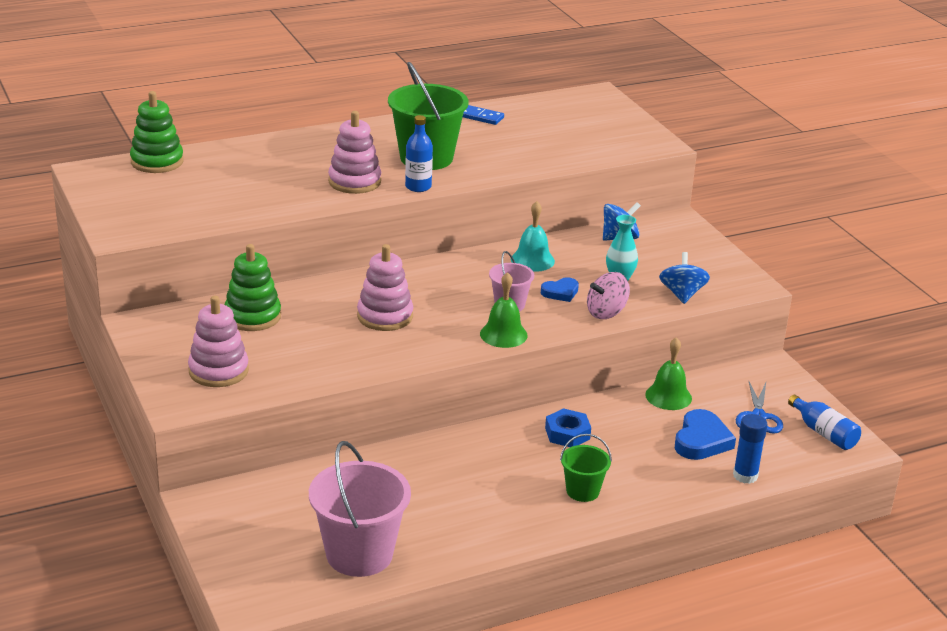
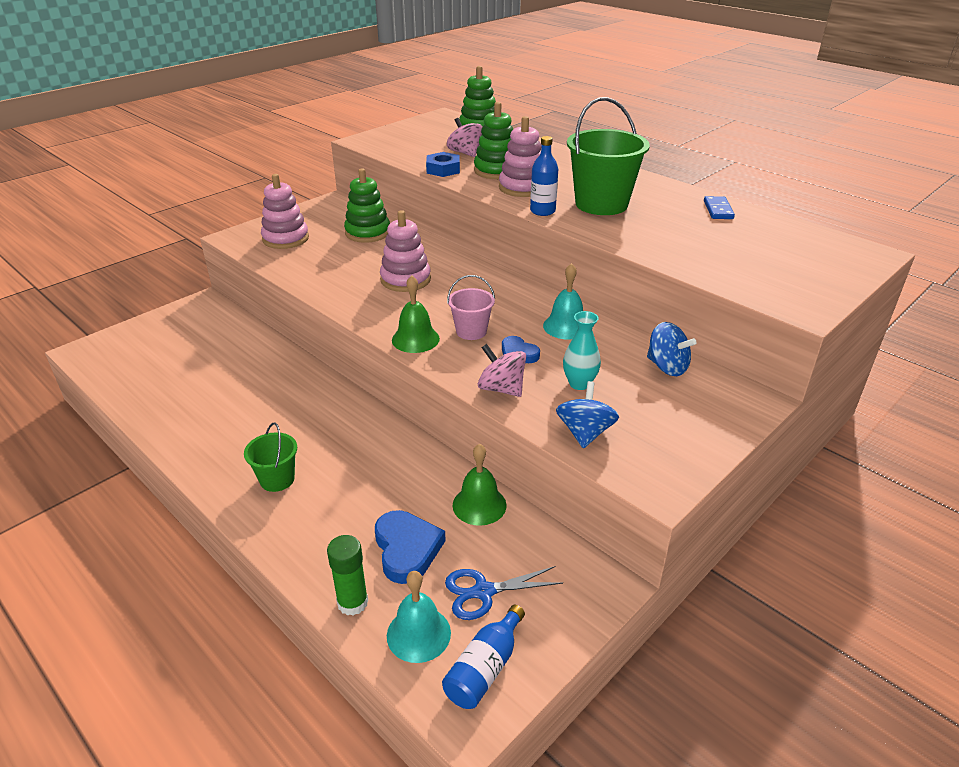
camera: 70 degrees right, 5 degrees up
pink bucket [309,441,411,577] -> none
blue nut [545,408,591,447] -> blue nut moved to [426,152,460,177]
blue spinning top [659,252,710,304] -> blue spinning top turned 60 degrees counterclockwise [556,381,619,448]
blue heart [675,409,736,460] -> blue heart turned 105 degrees counterclockwise [375,510,446,584]
blue glue stick [733,414,767,484] -> green glue stick [327,535,368,616]
none -> turquoise bell [387,571,451,663]
none -> pink spinning top [447,118,483,157]
none -> green stacking toy [474,102,513,179]

